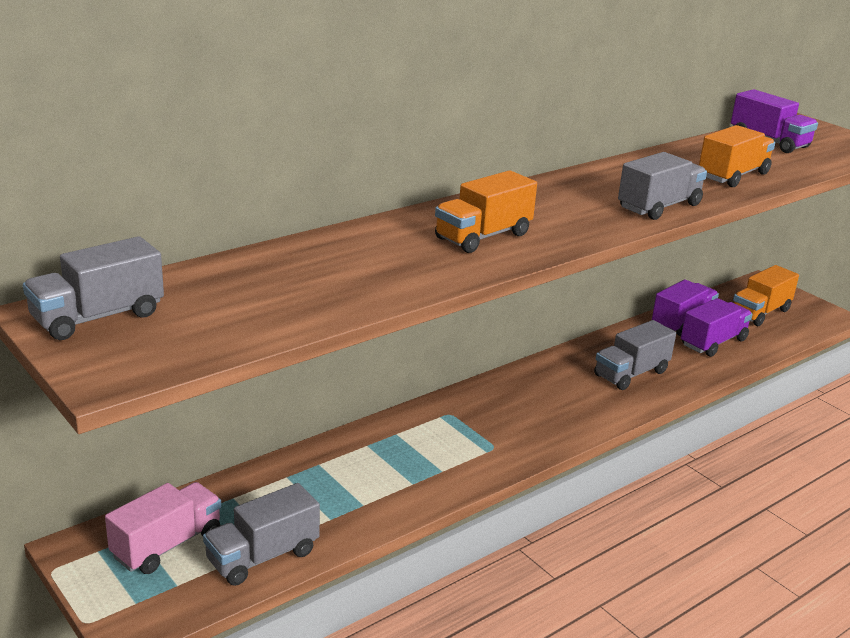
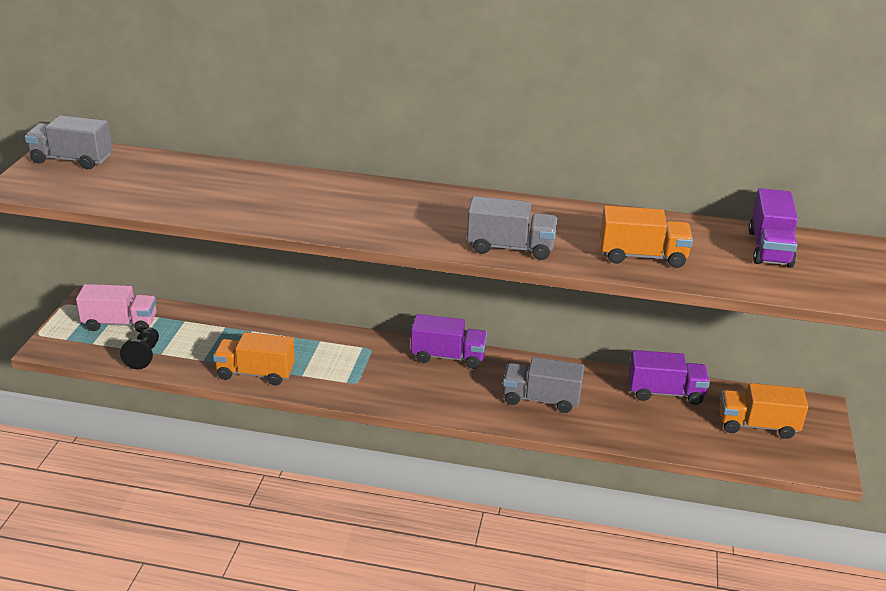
camera: 50 degrees right, 5 degrees up
grey truck [203,483,320,586] -> black pawn [120,328,159,370]
orange truck [435,170,537,253] -> orange truck moved to [213,332,295,386]
purple truck [681,298,753,357] -> purple truck moved to [411,314,487,369]

